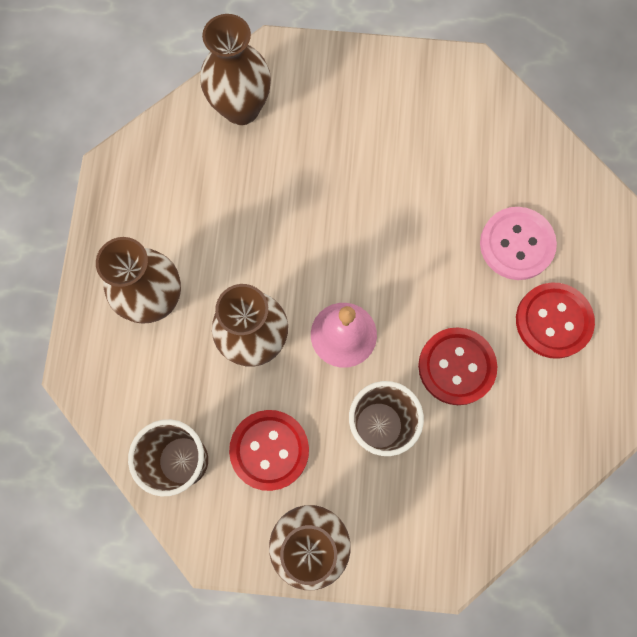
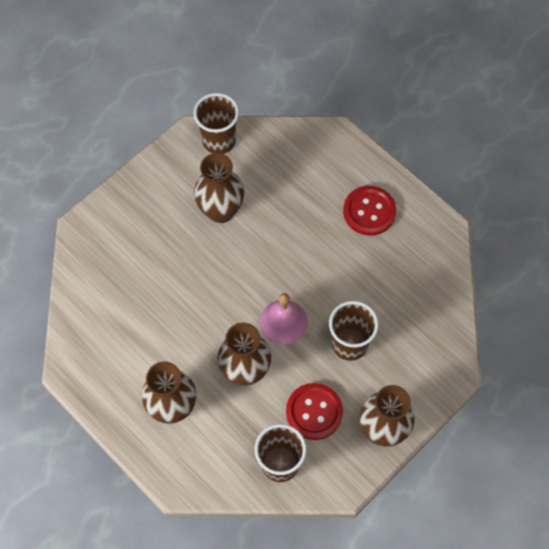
camera: 50 degrees left, 10 degrees down
brown vase [200,14,271,125] -> brown vase moved to [194,153,244,223]
red button [418,327,497,405] -> none
pink button [480,207,557,280] -> none
none -> brown cup [194,93,239,154]

